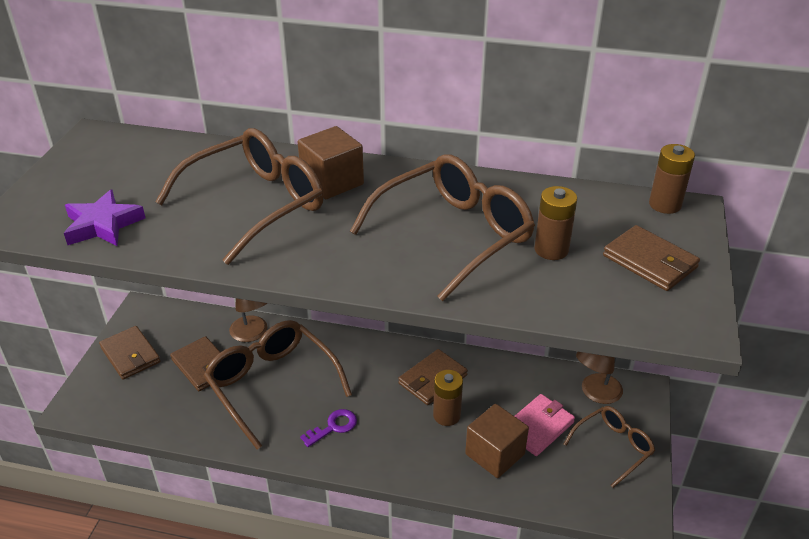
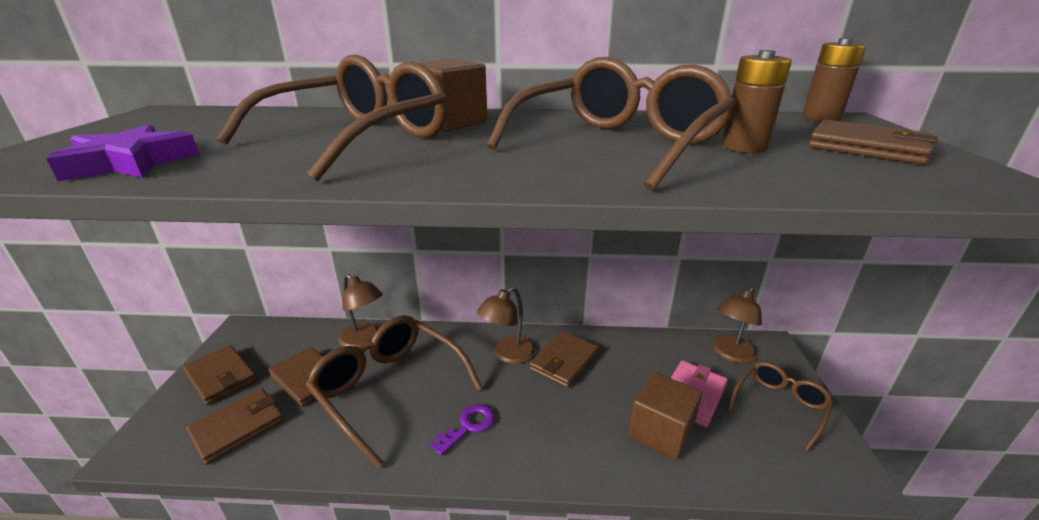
camera: 10 degrees left, 10 degrees down
brown battery [433,370,463,426] -> none
none -> brown wallet [186,388,284,465]
none -> brown lamp [477,287,535,364]

